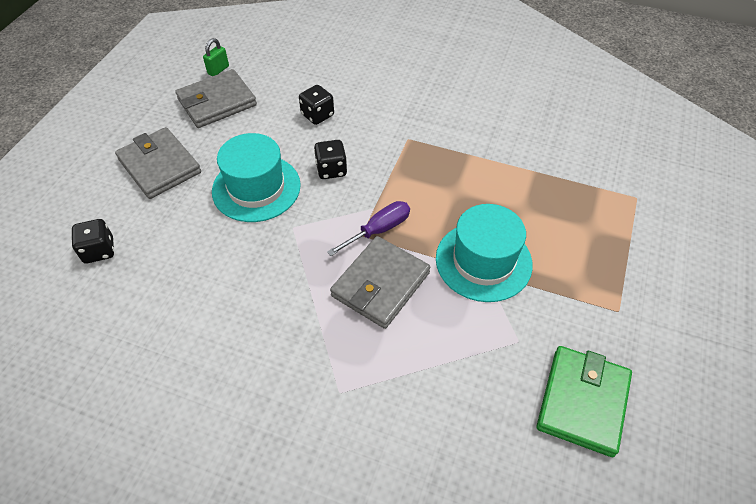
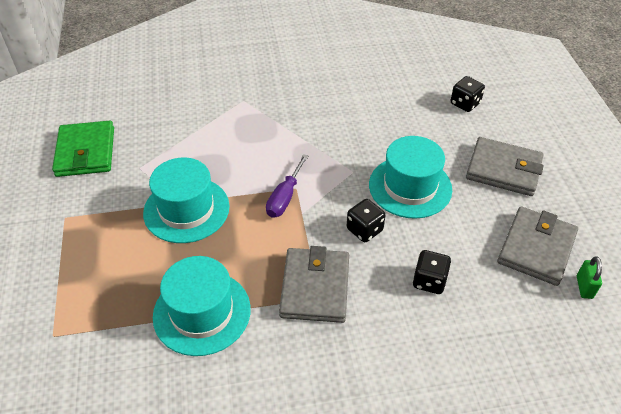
camera: 150 degrees right, 5 degrees down
grey wallet [330,236,430,329] -> grey wallet moved to [279,246,349,323]
none -> turquoise hat [153,256,251,356]

